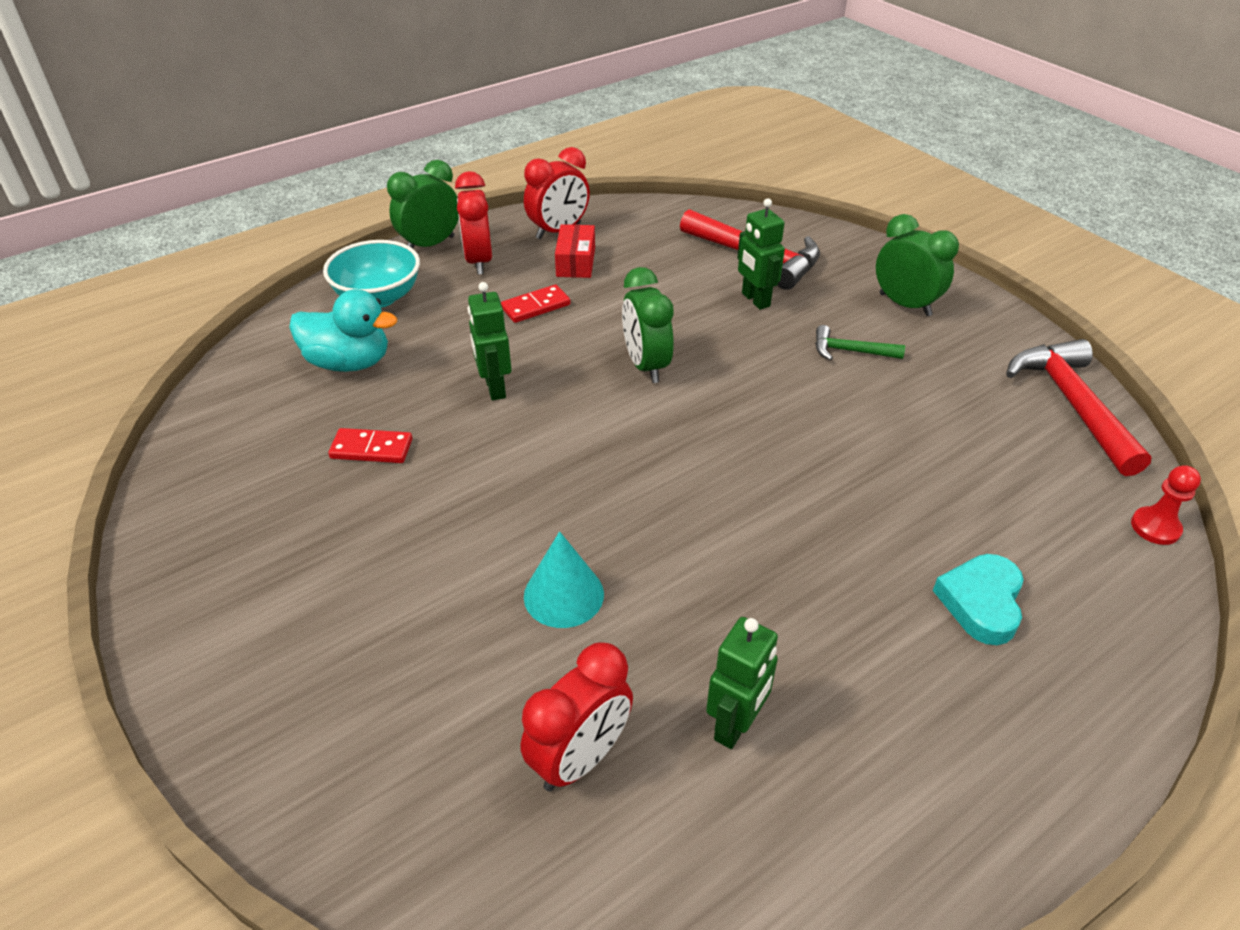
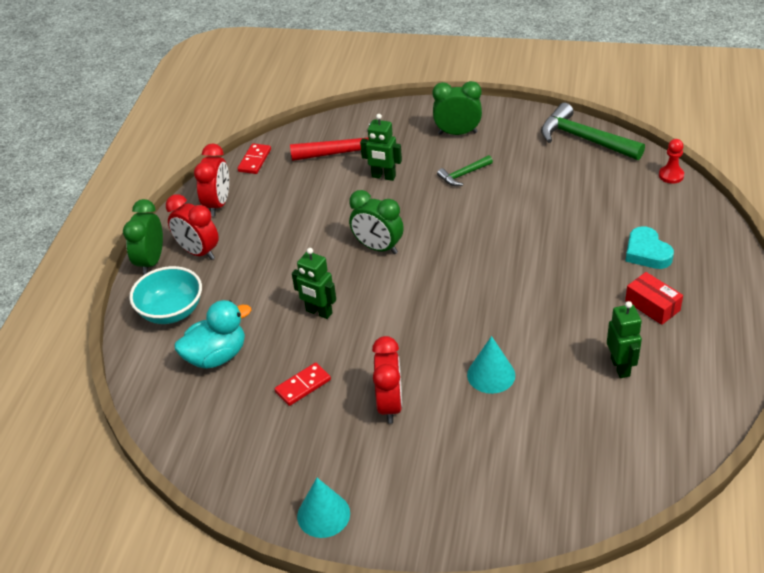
camera: 40 degrees left, 0 degrees up
red domino [501,284,571,323] -> red domino moved to [237,143,271,174]
red clock [521,642,633,792] -> red clock moved to [372,336,402,424]
red box [555,224,595,278] -> red box moved to [625,272,683,325]
red hammer [1006,339,1152,476] -> green hammer [541,103,645,160]
none -> turquoise cone [297,478,350,538]

